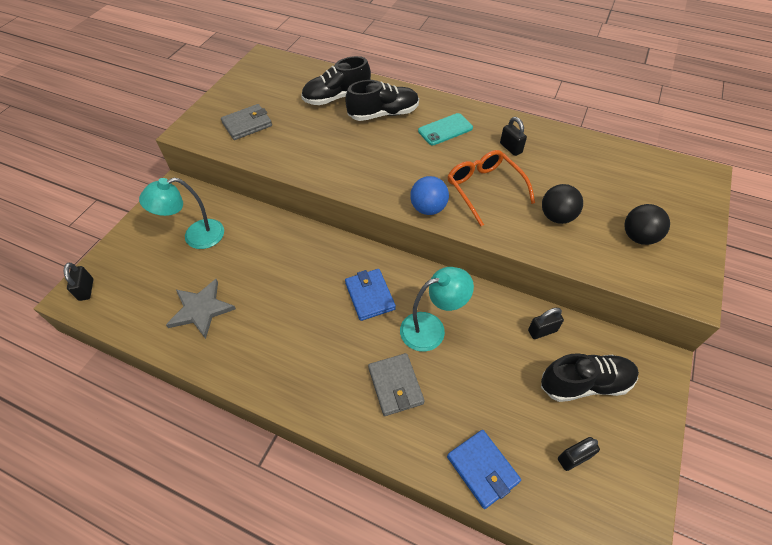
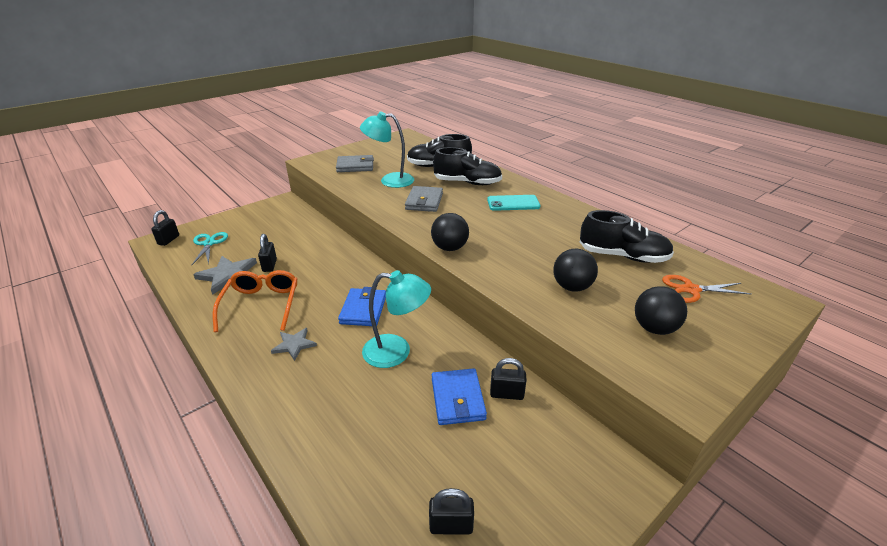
camera: 25 degrees right, 20 degrees down
turquoise lamp [139,178,224,249] -> turquoise lamp moved to [360,112,414,188]
grey wallet [368,353,425,416] -> grey wallet moved to [405,186,443,212]
blue ball [410,176,449,215] -> black ball [431,213,469,251]
blue wallet [447,430,521,509] -> blue wallet moved to [432,368,487,425]
orange glasses [448,150,535,226] -> orange glasses moved to [213,270,297,332]
black padlock [500,117,527,156] -> black padlock moved to [258,234,277,272]
black shoe [541,353,639,402] -> black shoe moved to [580,210,674,263]
none -> turquoise scissors [192,232,228,265]
none -> grey star [271,328,317,361]
none -> orange scissors [662,275,752,303]

